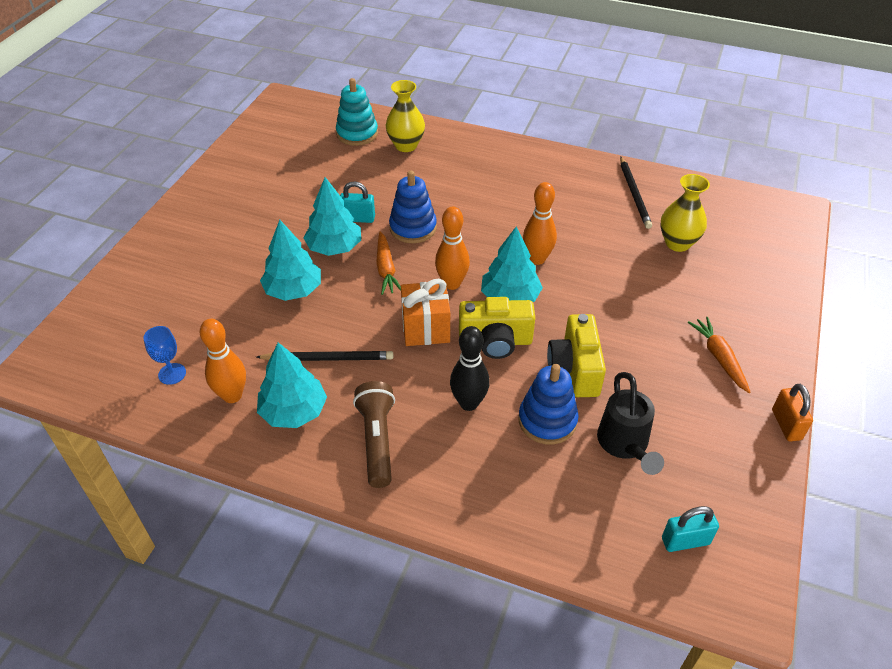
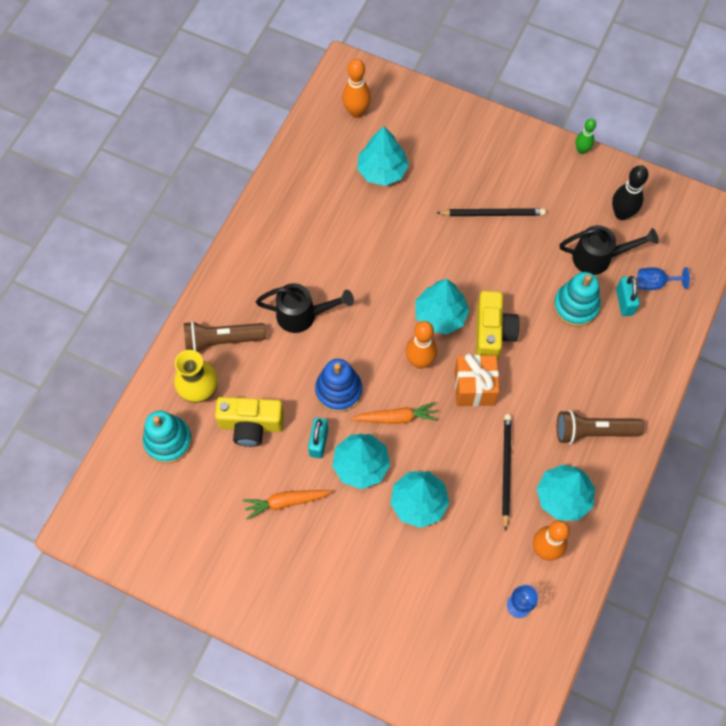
camera: 85 degrees left, 20 degrees up
black bowling pin [450,326,490,411] -> black bowling pin moved to [612,165,648,220]
blue stacking toy [518,364,579,445] -> turquoise stacking toy [553,272,600,327]
orange bowling pin [523,182,557,265] -> orange bowling pin moved to [342,59,371,118]
yellow camera [547,314,606,397] -> yellow camera moved to [215,397,284,447]
black pencil [620,157,652,229] -> black pencil moved to [437,208,546,216]
yellow vase [660,174,710,252] -> turquoise tree [357,126,409,186]
turquoise padlock [662,506,719,552] -> turquoise padlock moved to [616,276,640,316]
orange carrot [688,317,750,393] -> orange carrot moved to [243,490,332,520]
orange padlock [772,384,813,442] -> green bowling pin [576,118,596,154]
none -> brown flashlight [184,321,266,352]
none -> black watering can [256,283,354,333]
none -> blue goblet [637,267,690,290]

